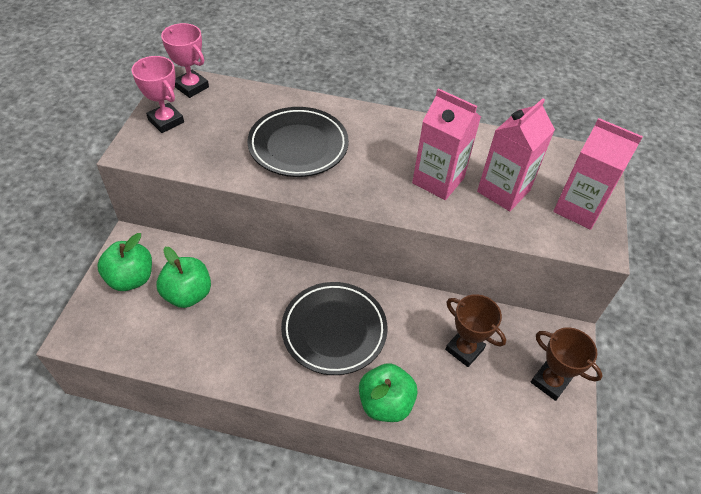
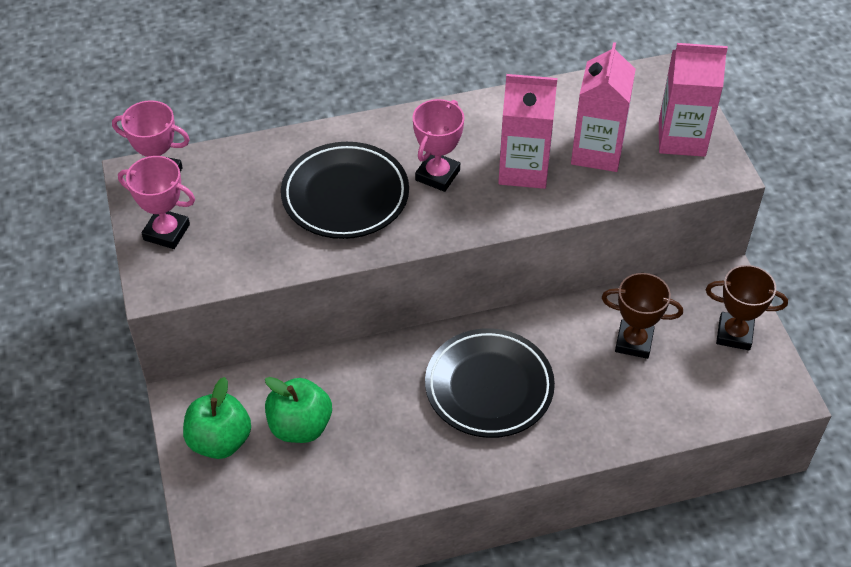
camera: 25 degrees left, 0 degrees up
green apple [359,363,418,422] -> none
none -> pink trophy [413,99,464,192]

